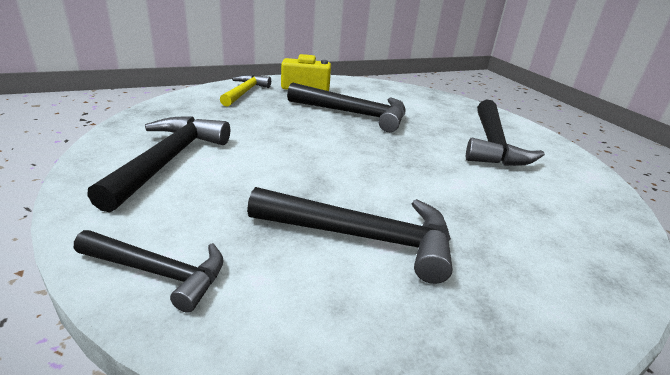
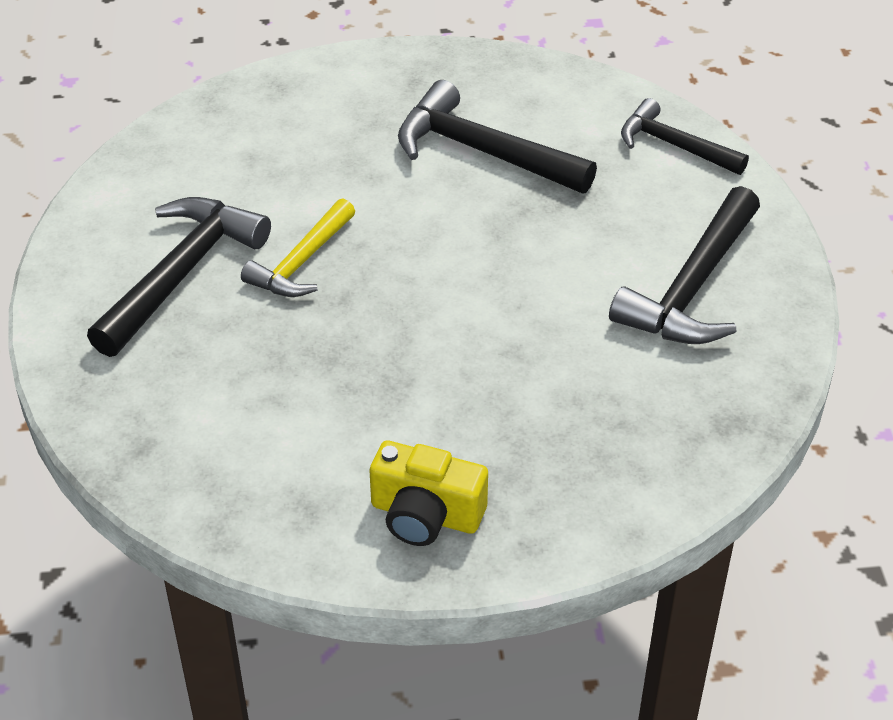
camera: 160 degrees left, 15 degrees up
yellow hammer [220,75,271,107] -> yellow hammer moved to [241,198,355,297]
black hammer [287,83,405,132] -> none

